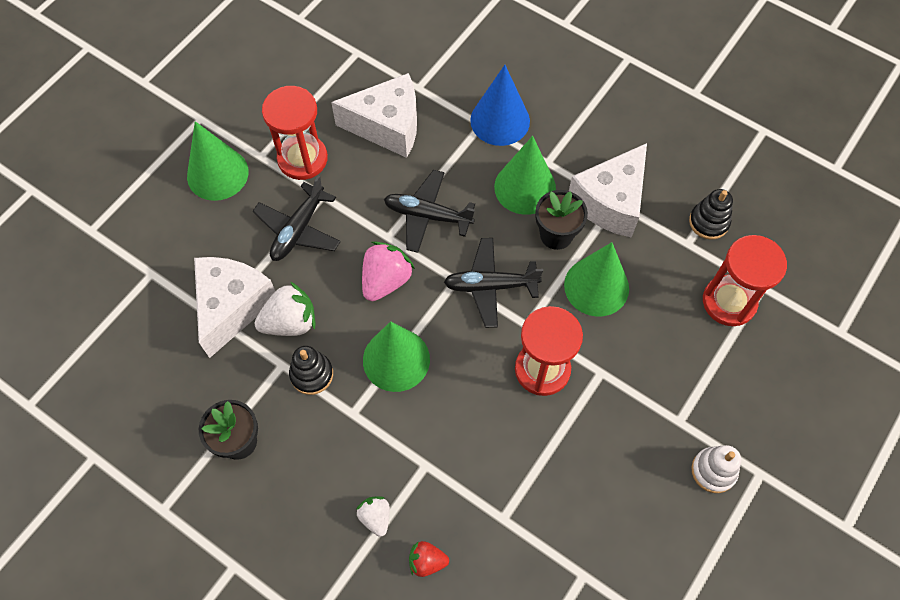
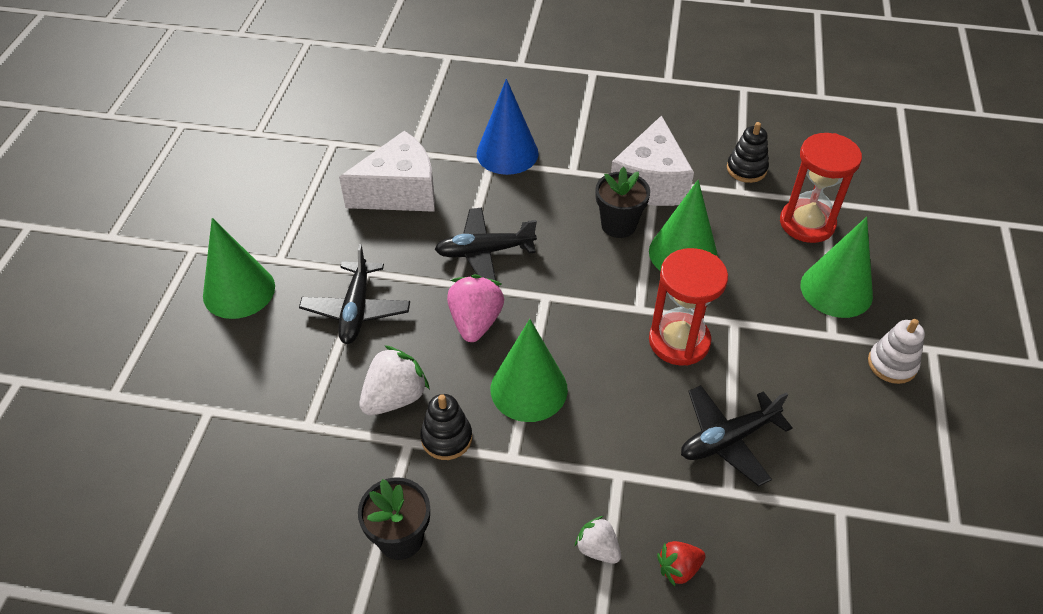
camera: 25 degrees left, 15 degrees down
white cheese [194,257,275,358] -> none
red hourglass [262,86,328,180] -> none
black plane [444,238,543,328] -> black plane moved to [681,385,793,487]
green cone [494,136,556,215] -> green cone moved to [801,217,873,318]

